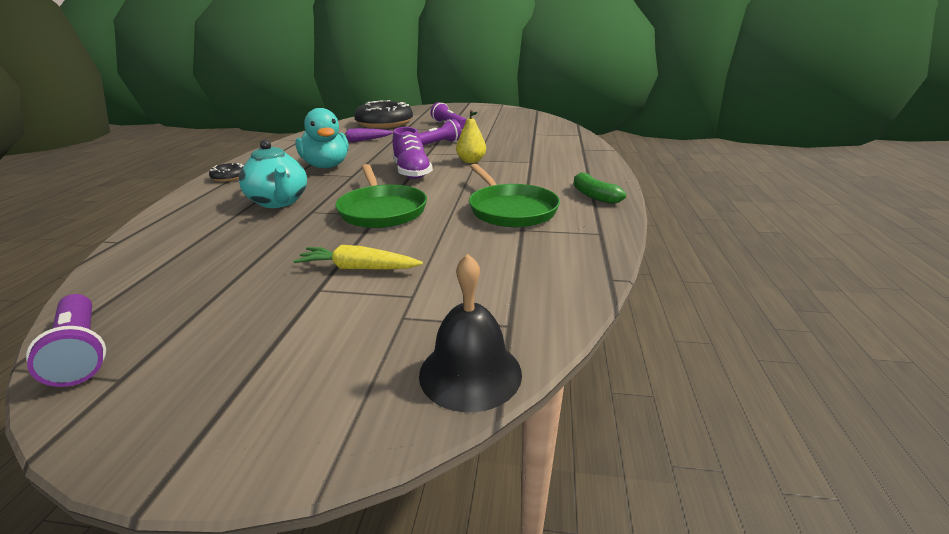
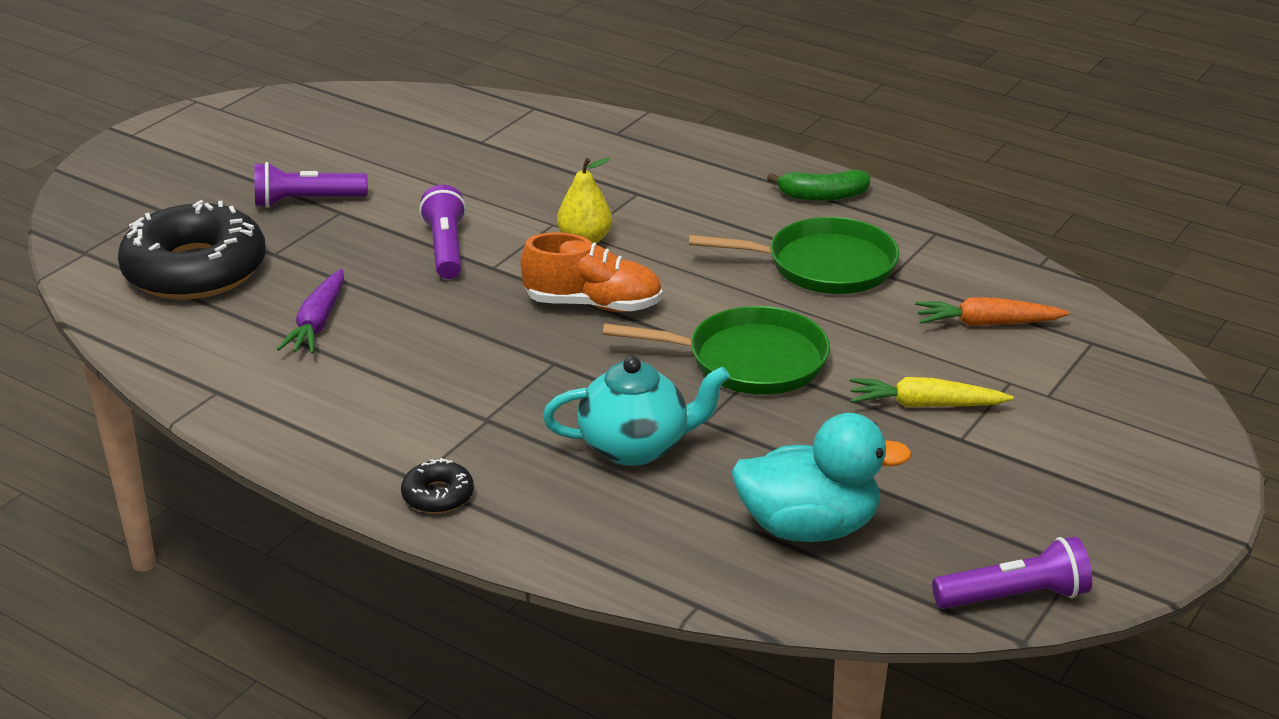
camera: 65 degrees left, 5 degrees up
yellow carrot [293,245,423,270] -> yellow carrot turned 60 degrees clockwise [850,377,1013,407]
turquoise duck [295,108,349,168] -> turquoise duck moved to [731,413,912,542]
purple shoe [393,127,433,179] -> orange shoe [521,232,663,312]
black bell [419,254,522,412] -> none
none -> orange carrot [915,298,1070,326]

